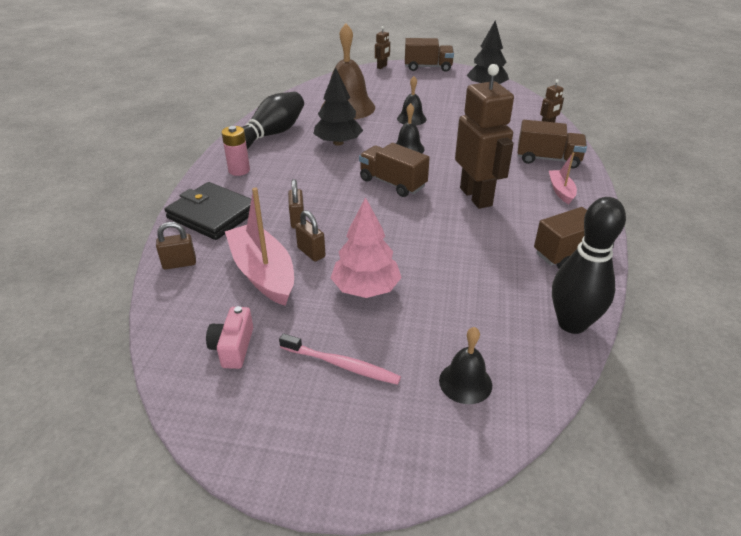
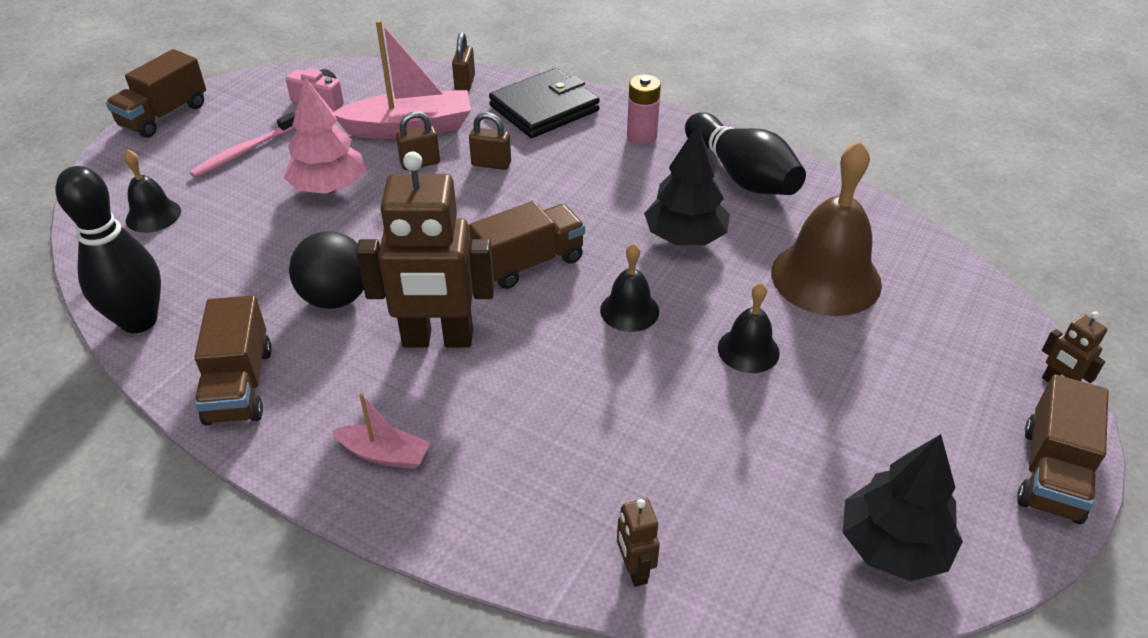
camera: 110 degrees right, 5 degrees up
brown truck [518,120,587,169] -> brown truck moved to [106,49,206,138]
none -> black ball [289,231,364,309]

